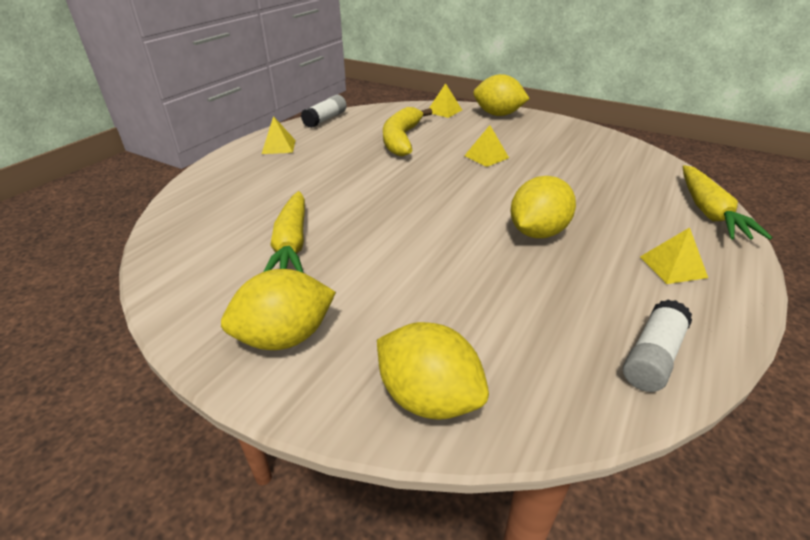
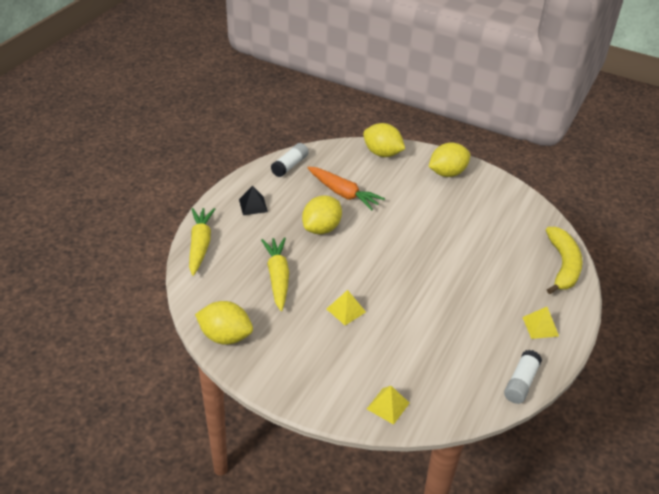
camera: 175 degrees right, 5 degrees up
yellow carrot [263,191,305,273] -> yellow carrot moved to [261,237,289,311]
yellow banana [383,107,433,156] -> yellow banana moved to [546,227,583,294]
yellow lemon [473,74,530,116] -> yellow lemon moved to [195,301,253,345]
yellow pyramid [640,227,708,284] -> black pyramid [239,185,268,215]
none -> orange carrot [307,167,385,211]

